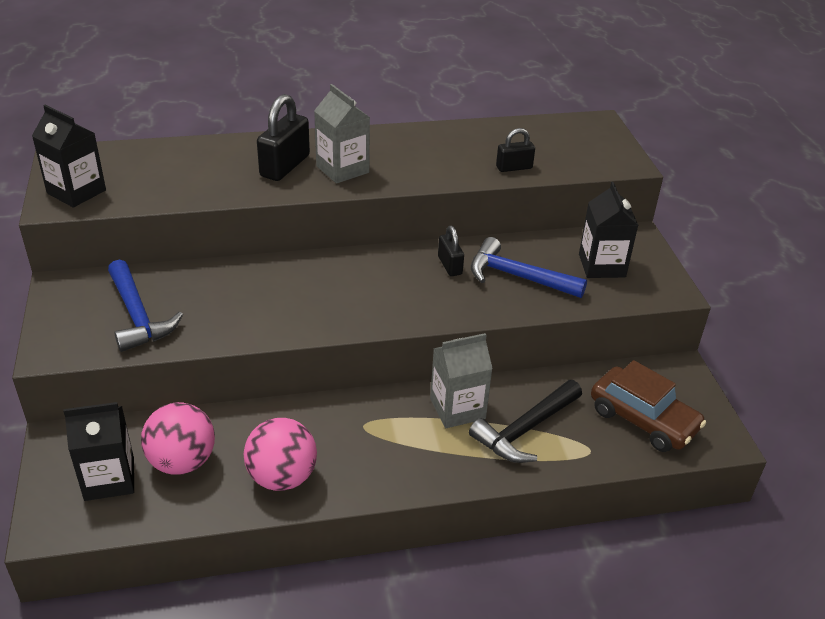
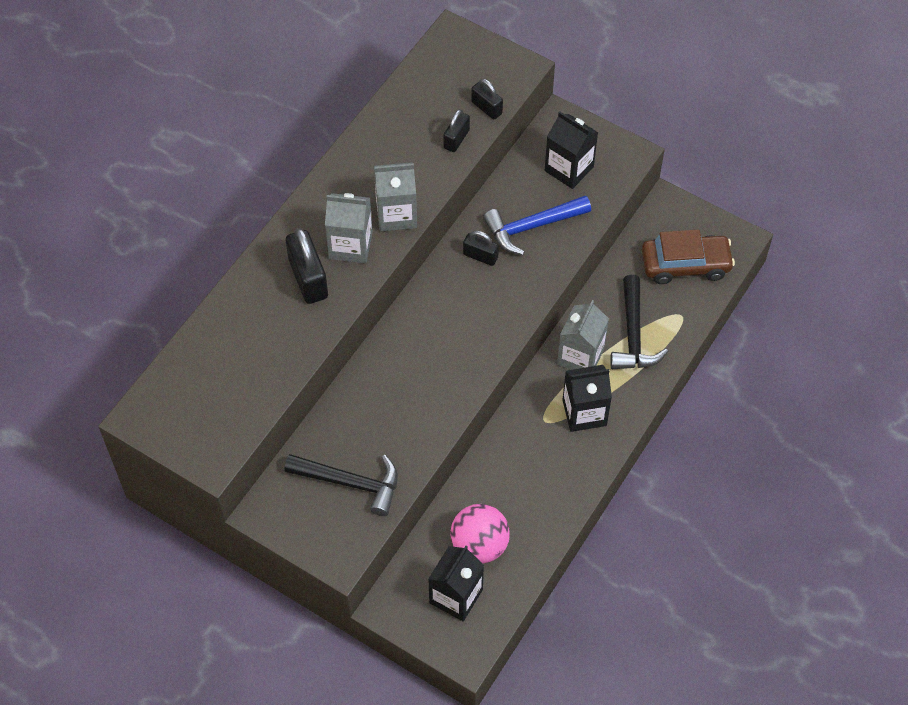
camera: 45 degrees left, 20 degrees up
black carton [32,105,106,208] -> black carton moved to [562,365,612,432]
blue hammer [108,260,183,352] -> black hammer [284,454,398,516]
pink ball [244,418,317,491] -> none
none -> grey carton [374,162,417,232]
none -> black padlock [471,79,503,120]

